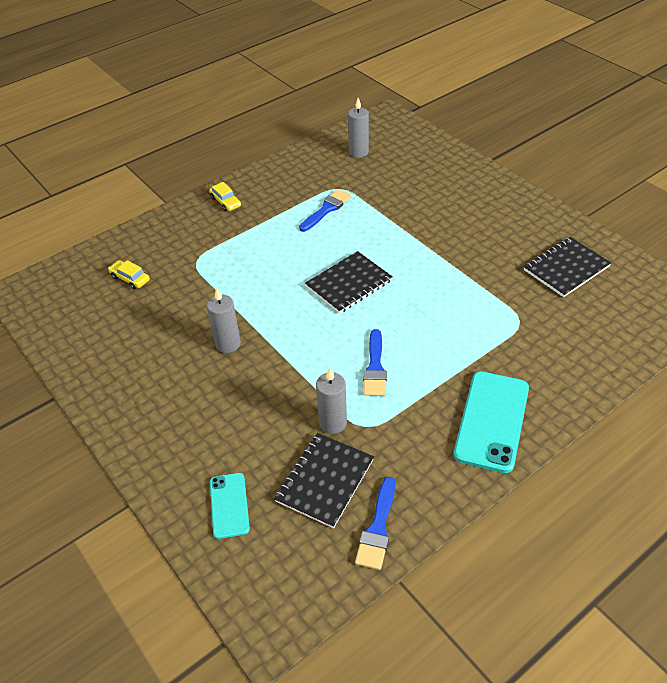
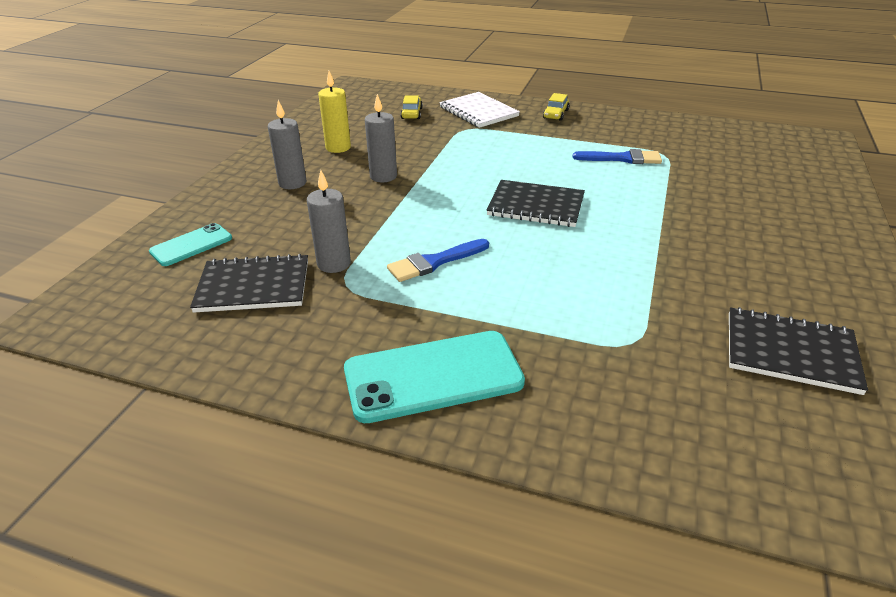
camera: 55 degrees right, 10 degrees down
grey candle [348,98,369,158] -> grey candle moved to [267,100,306,189]
blue brush [355,477,395,570] -> none
none -> yellow candle [318,71,351,153]
none -> white notebook [439,92,520,128]

